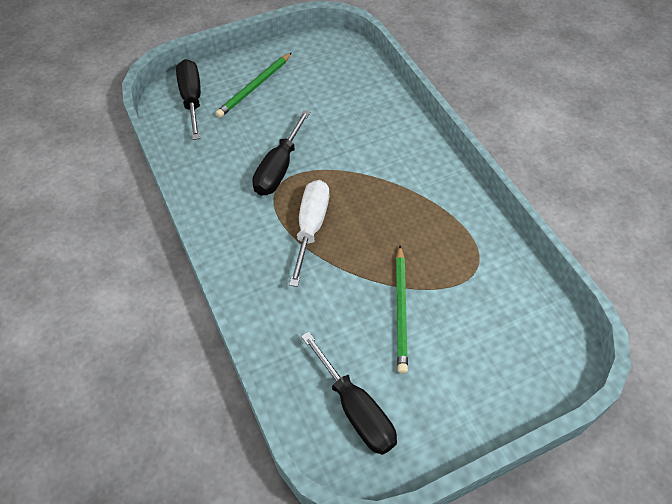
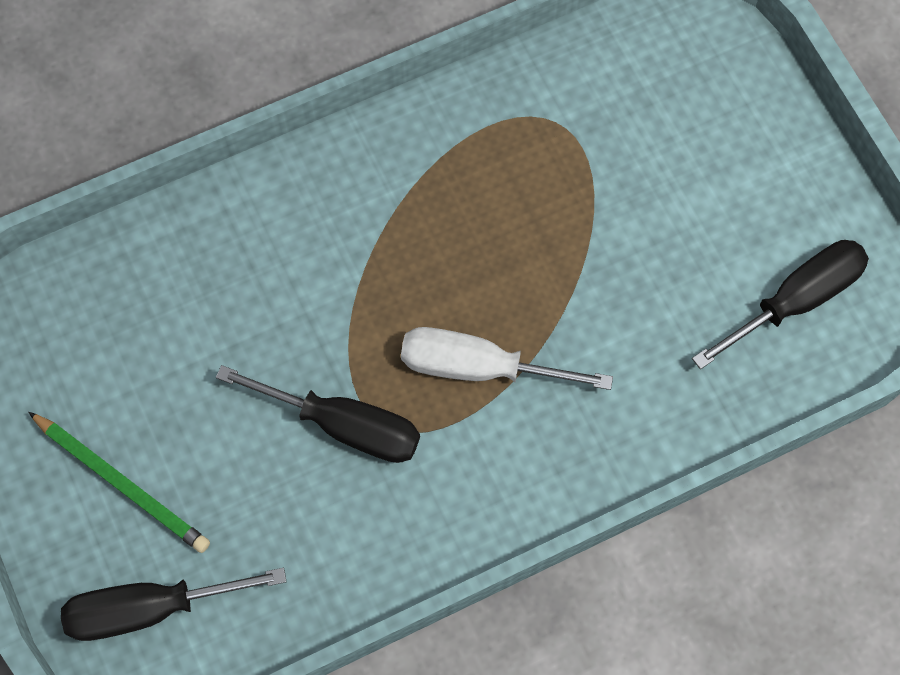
camera: 90 degrees left, 15 degrees up
green pencil [396,245,408,374] -> none

